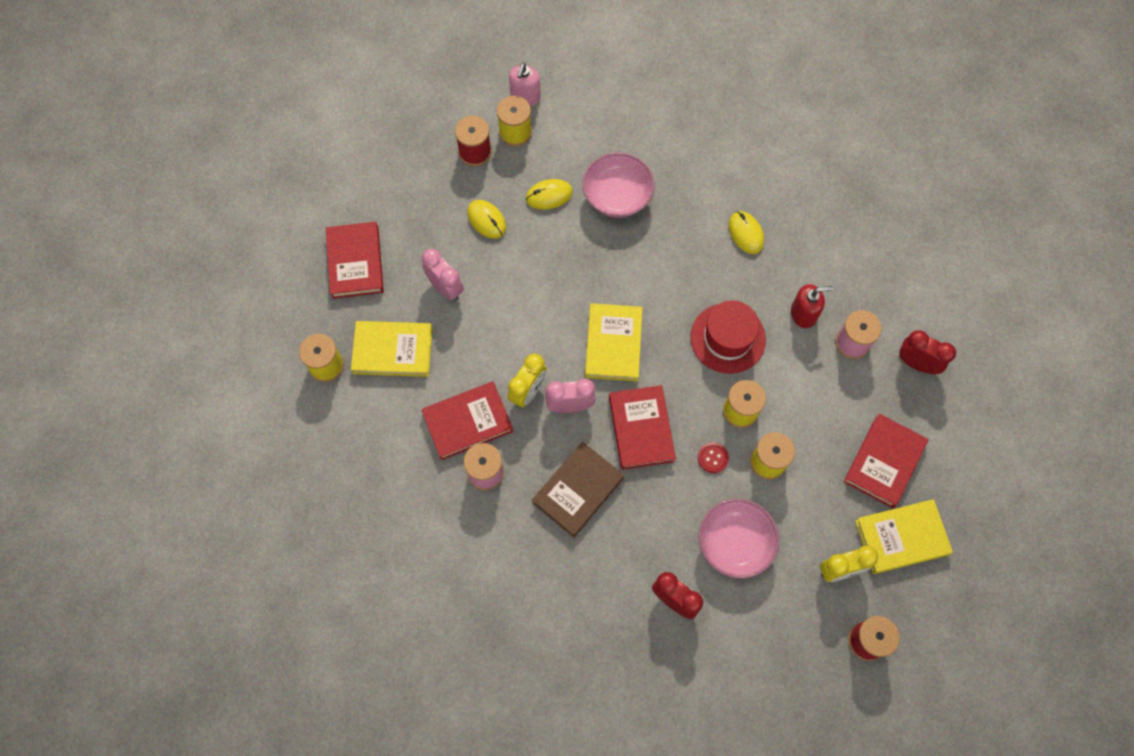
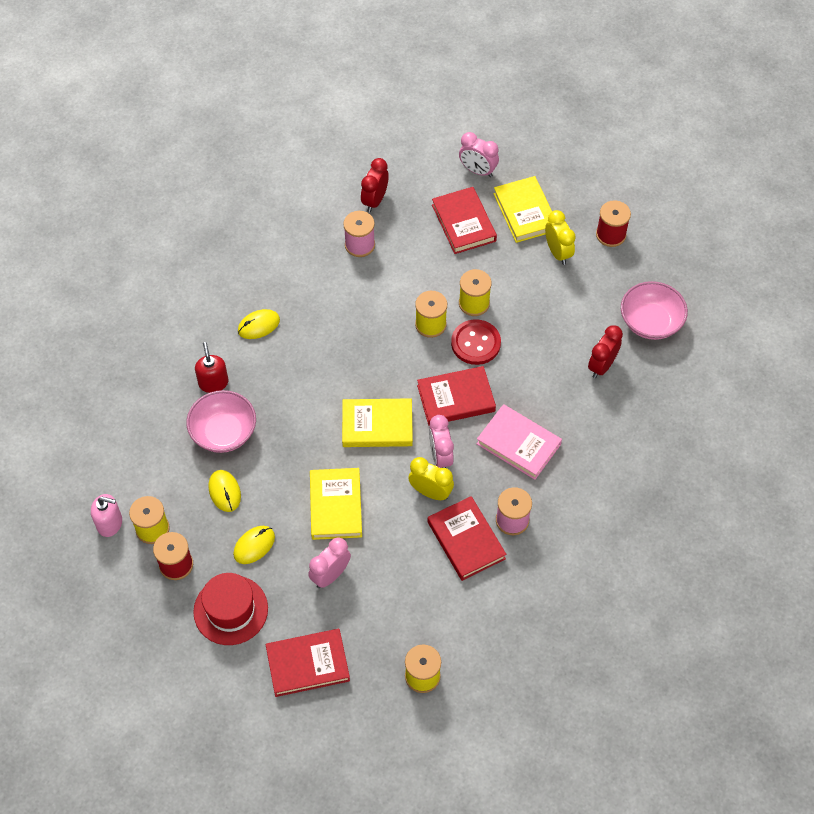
camera: 95 degrees left, 10 degrees down
yellow book [351,321,432,377] -> yellow book moved to [310,468,362,540]
brown book [532,441,624,537] -> pink book [477,404,562,480]
red hat [690,300,766,374] -> red hat moved to [193,573,268,645]
red button [698,442,729,473] -> red button [451,319,501,365], size x1.86
pink bowl [698,499,779,579] -> pink bowl moved to [621,281,688,340]
red soap dispenser [791,284,833,328] -> red soap dispenser moved to [195,342,228,393]
red book [843,414,928,508] -> red book turned 45 degrees clockwise [432,187,497,254]
none -> pink clock [459,132,499,177]

